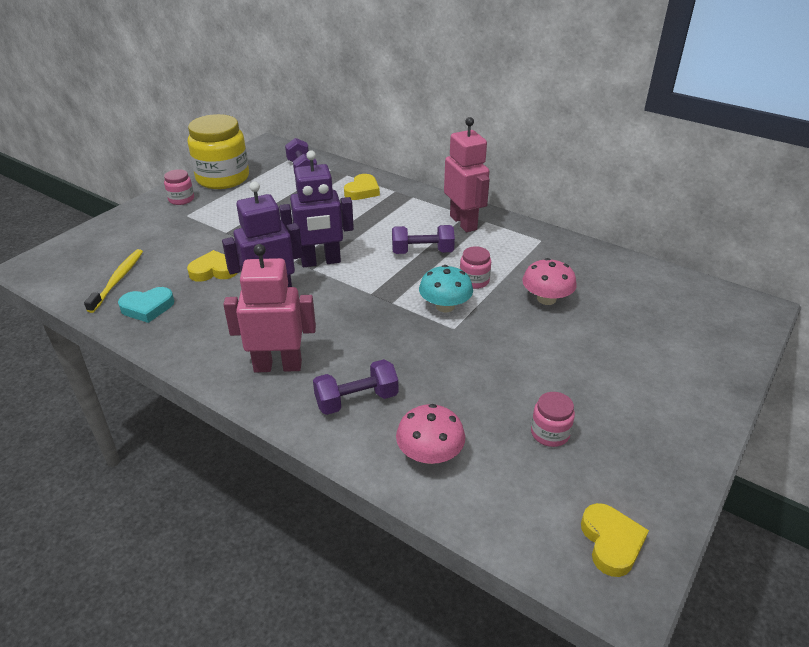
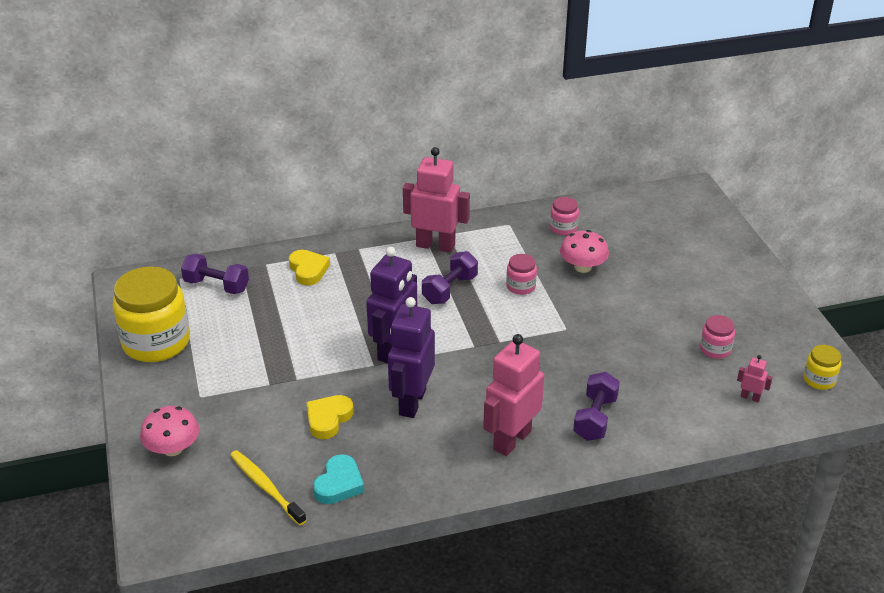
camera: 50 degrees left, 0 degrees up
pink jar [164,169,194,205] -> pink jar moved to [550,197,579,235]
pink mushroom [396,404,465,464] -> pink mushroom moved to [140,406,199,456]
turquoise mushroom [419,265,473,312] -> none
yellow heart [581,503,649,577] -> yellow jar [803,345,841,390]
none -> pink robot [737,355,773,402]

